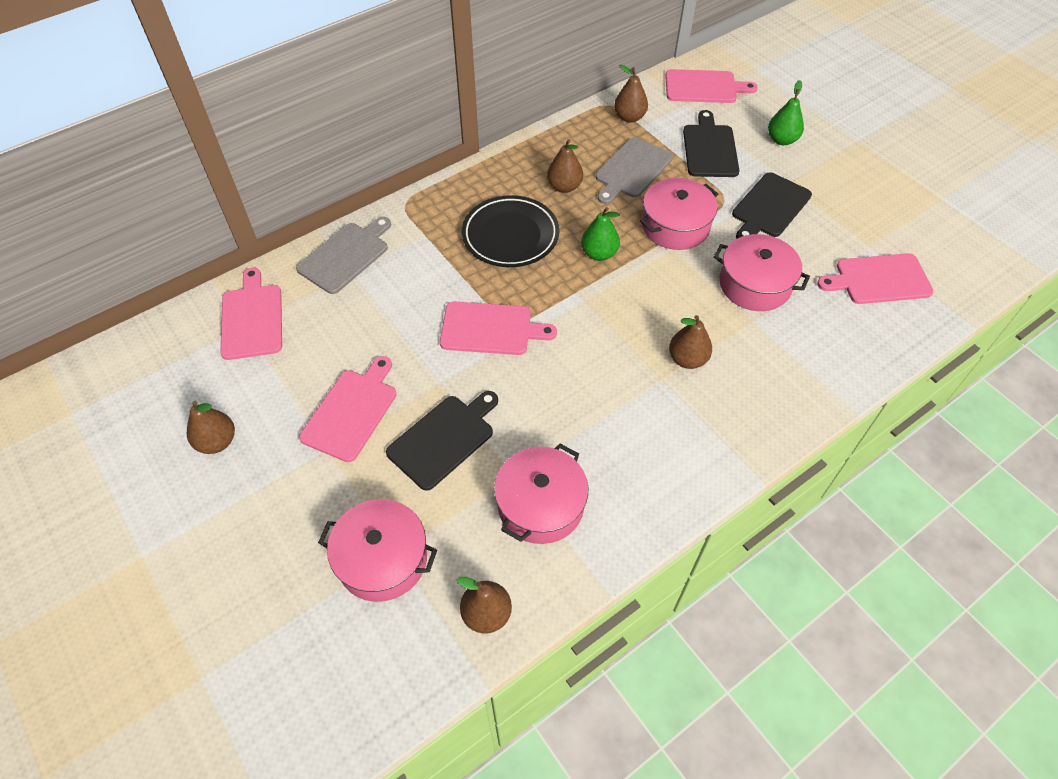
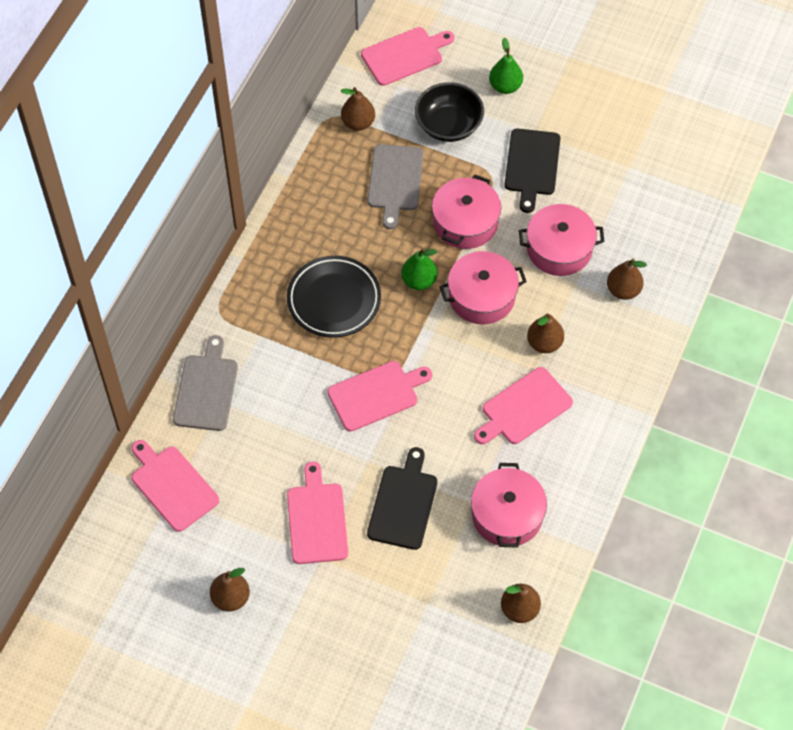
camera: 30 degrees left, 5 degrees up
pink pot [318,499,437,602] -> pink pot moved to [439,251,527,324]
brown pear [547,139,583,193] -> brown pear moved to [607,258,647,300]
black cutting board [683,110,739,177] -> black bowl [415,82,484,142]
pink cutting board [817,253,934,304] -> pink cutting board moved to [474,367,573,444]

